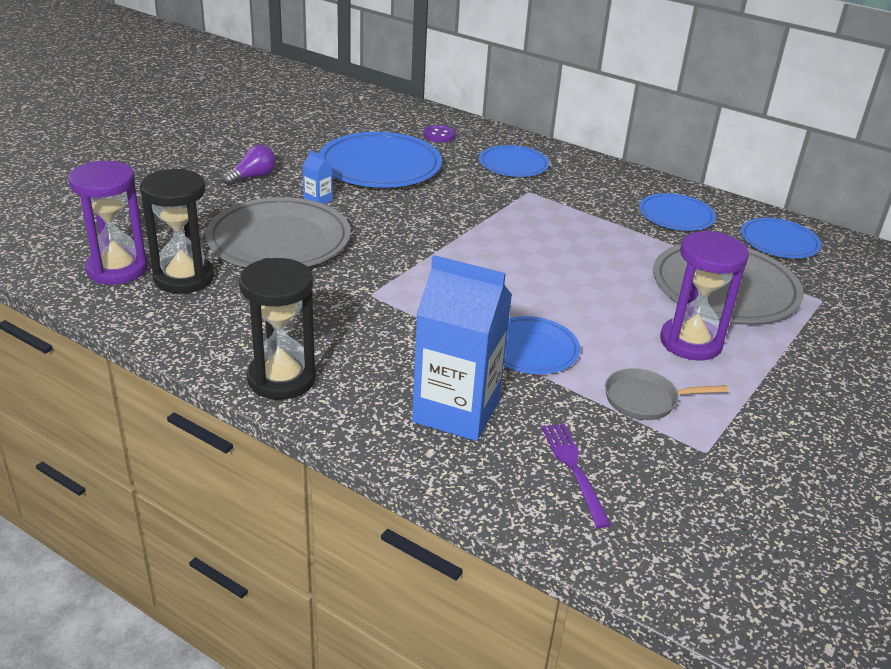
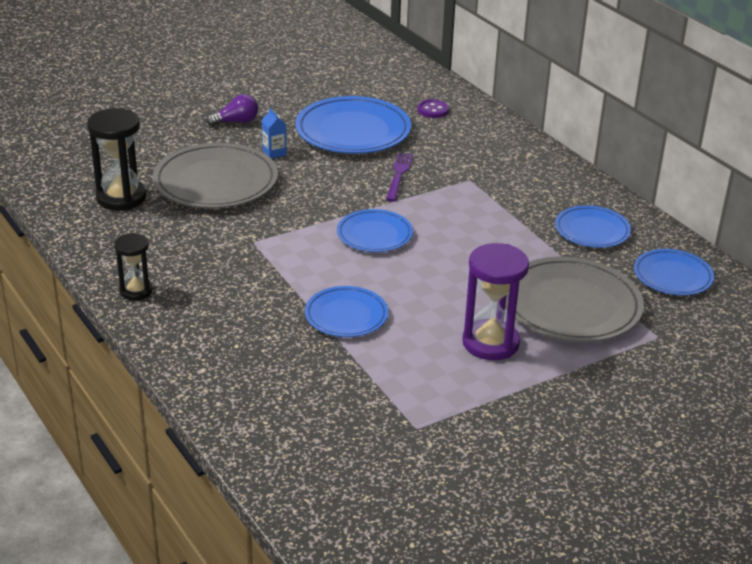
camera: 25 degrees right, 0 degrees up
purple hourglass [68,161,148,285] -> none
black hourglass [239,258,316,400] -> black hourglass [114,233,153,300], size x0.60
blue carton [412,255,512,441] -> none
blue plate [479,145,549,177] -> blue plate moved to [337,209,413,252]
purple fork [542,423,611,528] -> purple fork moved to [386,153,413,202]
grey pan [605,368,728,420] -> none

